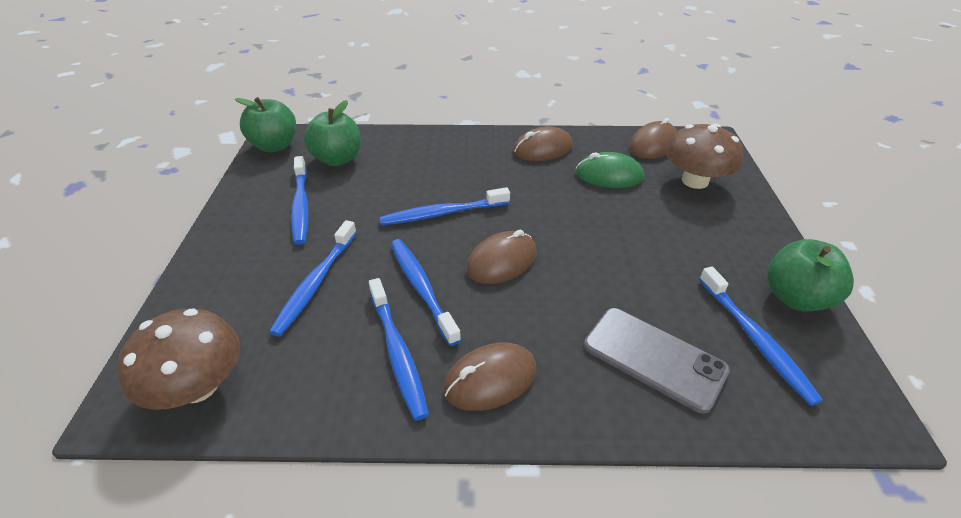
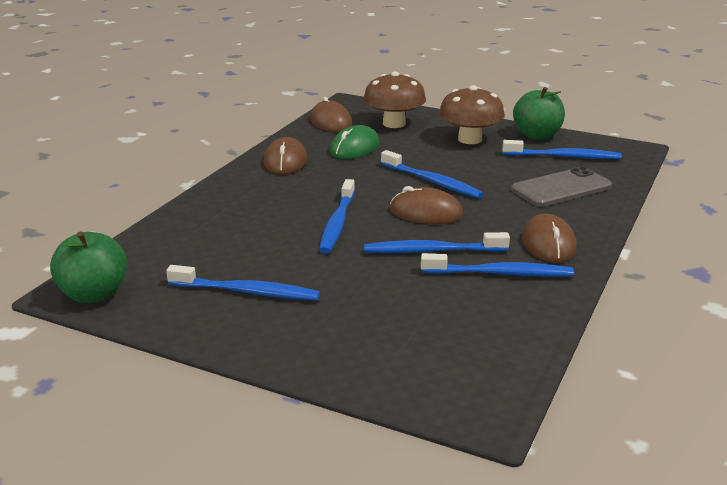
camera: 65 degrees left, 15 degrees down
brown mushroom [117,308,240,410] -> brown mushroom moved to [439,85,505,144]
blue toothbrush [269,220,357,337] -> blue toothbrush moved to [381,150,484,198]
green apple [304,100,361,166] -> none
brown mouse [466,230,537,284] -> brown mouse turned 60 degrees counterclockwise [390,186,463,224]

